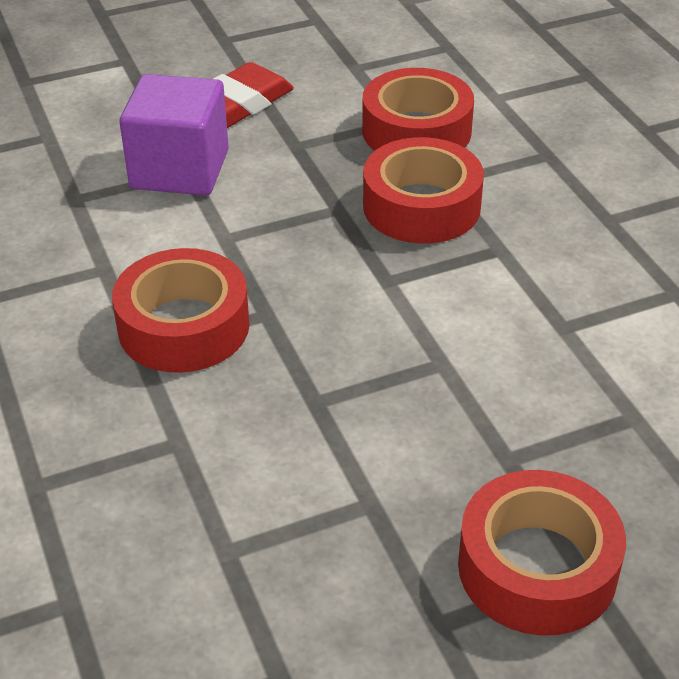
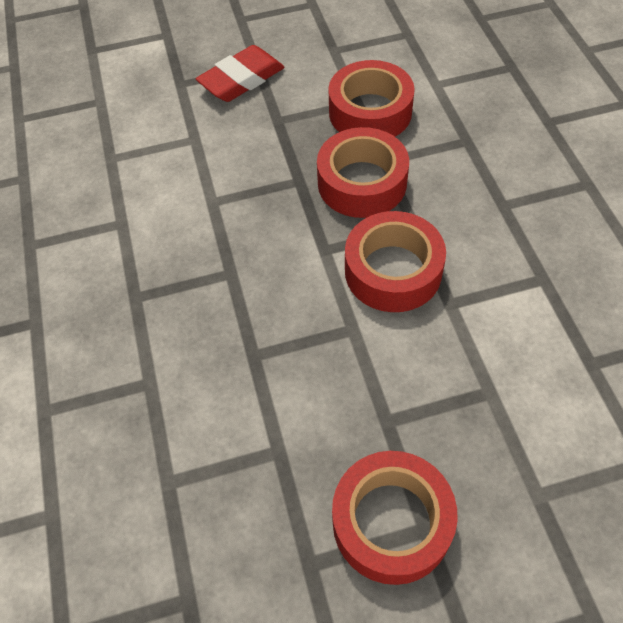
camera: 10 degrees right, 15 degrees up
red tape [112,248,250,373] -> red tape moved to [345,211,446,312]
purple cube [119,74,229,196] -> none

